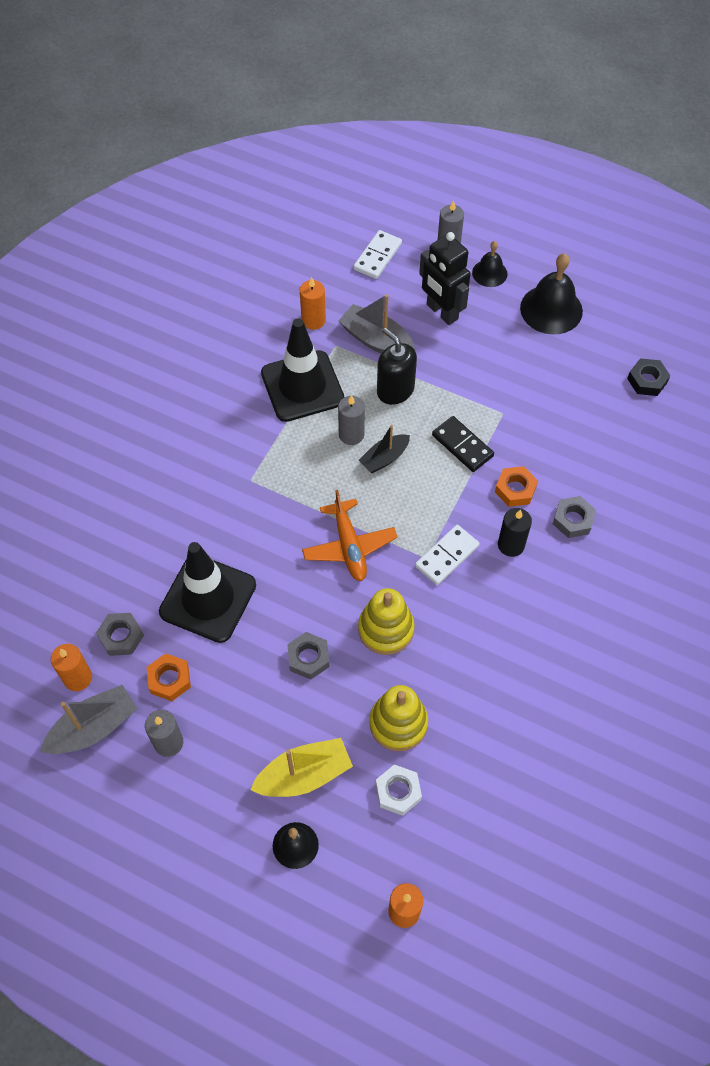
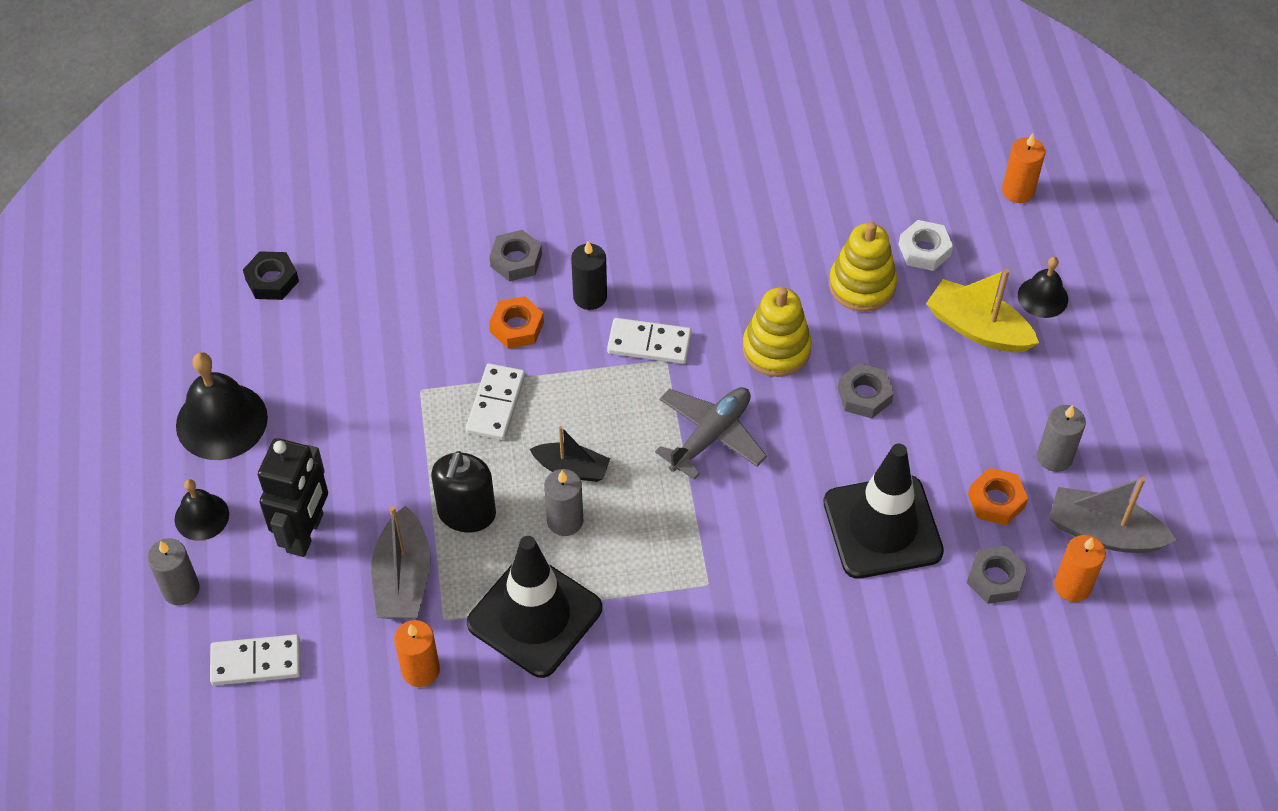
camera: 125 degrees left, 5 degrees down
orange plane [302,490,397,581] -> grey plane [655,387,767,480]
black domino [432,416,494,472] -> white domino [466,363,525,440]

